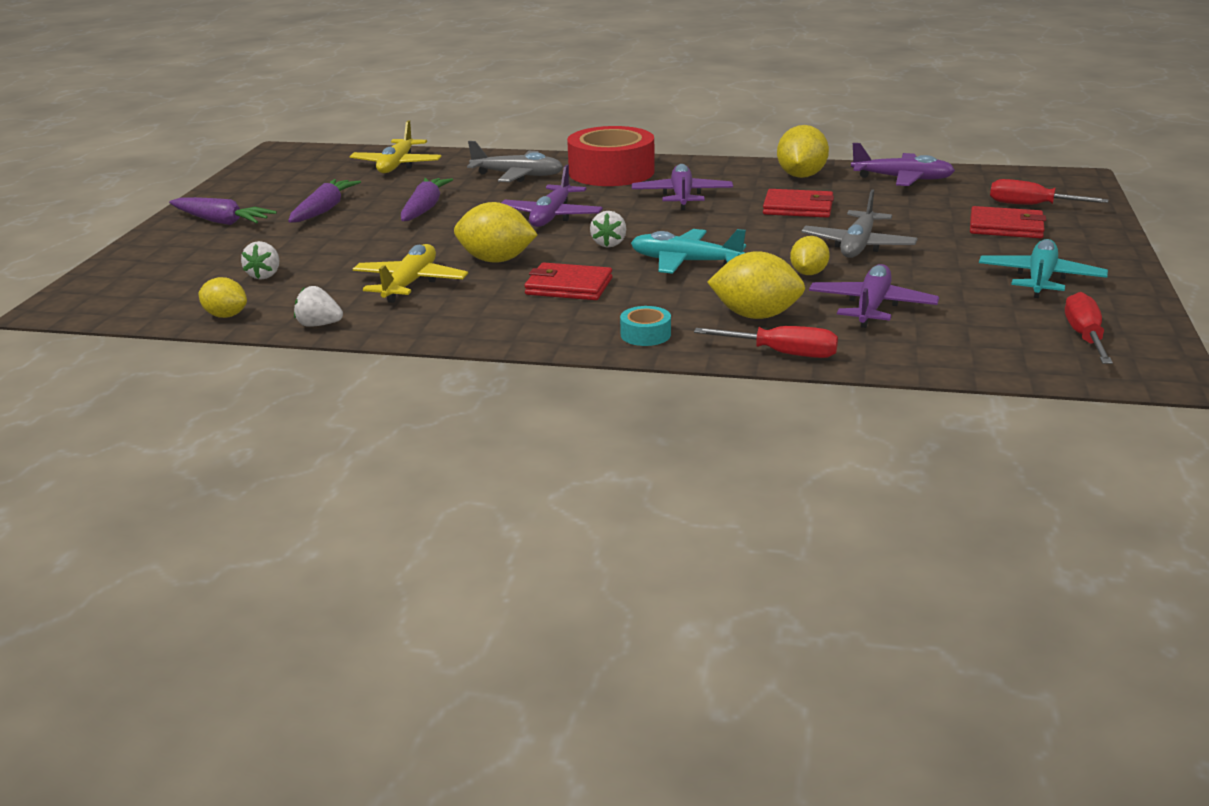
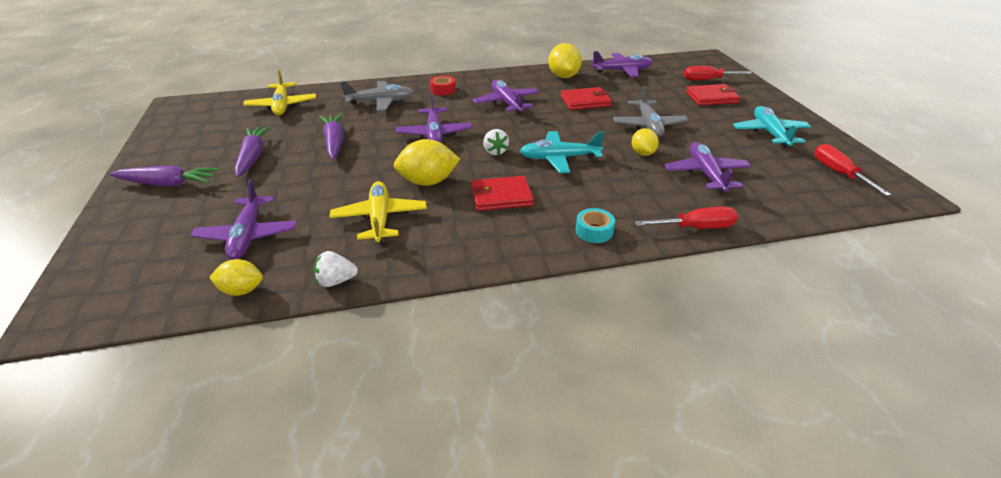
camera: 25 degrees left, 10 degrees up
white strawberry [241,241,279,280] -> purple plane [190,179,297,260]
red tape [567,126,655,186] -> red tape [430,76,456,96], size x0.43
yellow lemon [707,251,805,319] -> none

